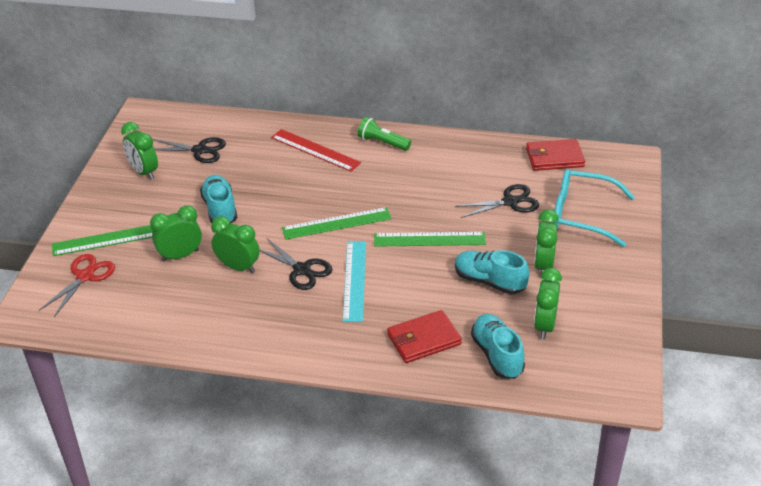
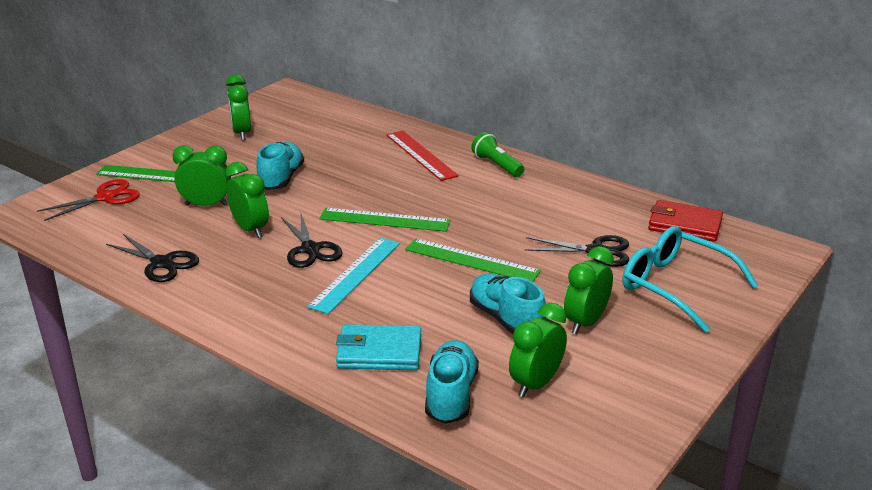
camera: 25 degrees right, 10 degrees down
black scissors [153,137,226,163] -> black scissors moved to [106,234,199,282]
red wallet [387,310,462,363] -> turquoise wallet [336,324,421,370]

